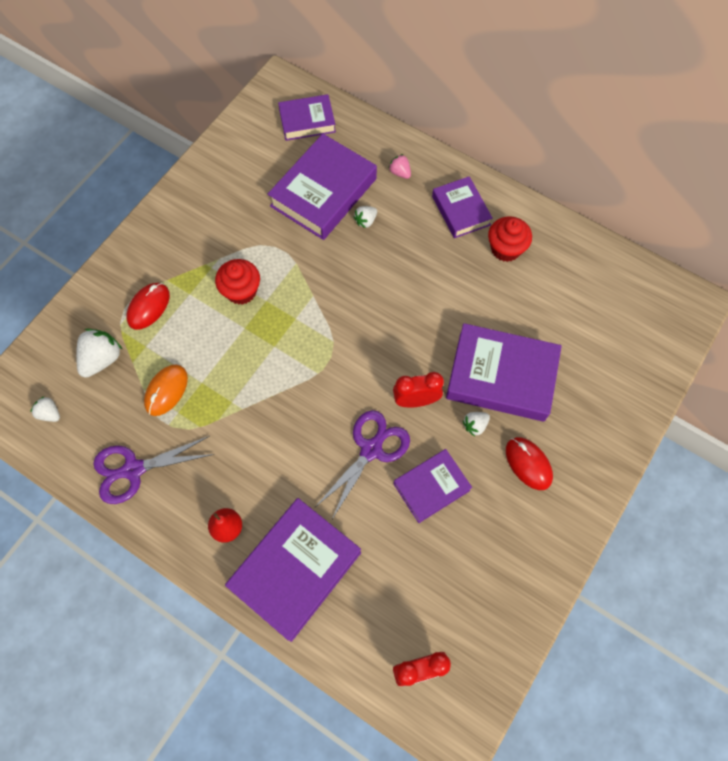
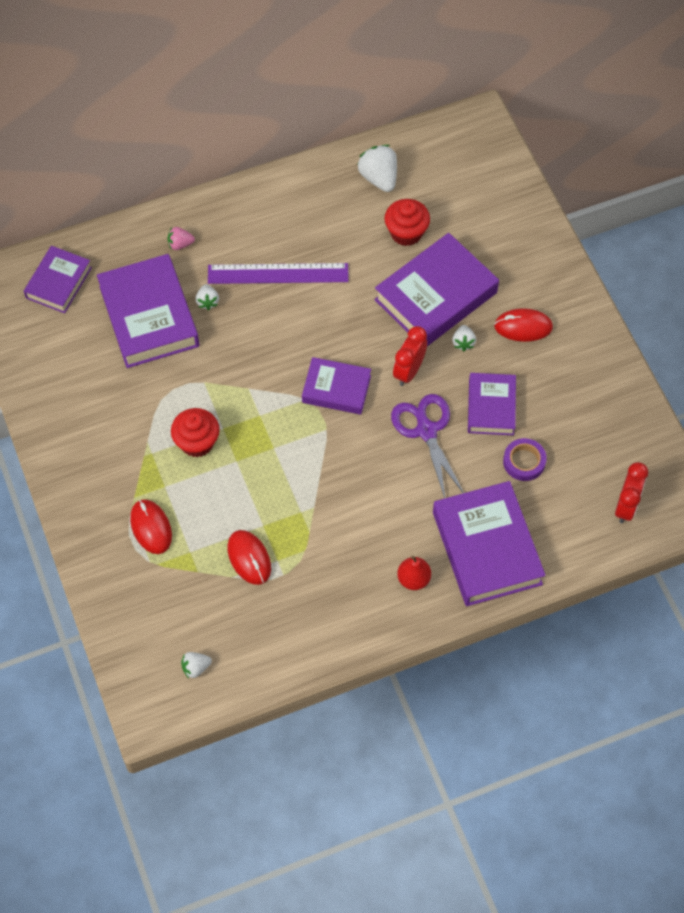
camera: 55 degrees left, 5 degrees down
white strawberry [76,329,122,378] -> white strawberry moved to [358,145,397,192]
purple scissors [93,436,214,504] -> none
orange mouse [144,364,188,416] -> red mouse [227,530,271,585]
purple book [432,176,493,238] -> purple book moved to [302,357,371,414]
red cupcake [488,216,532,262] -> red cupcake moved to [385,199,430,246]
none -> purple ruler [208,263,349,284]
none -> purple tape [503,438,547,481]

